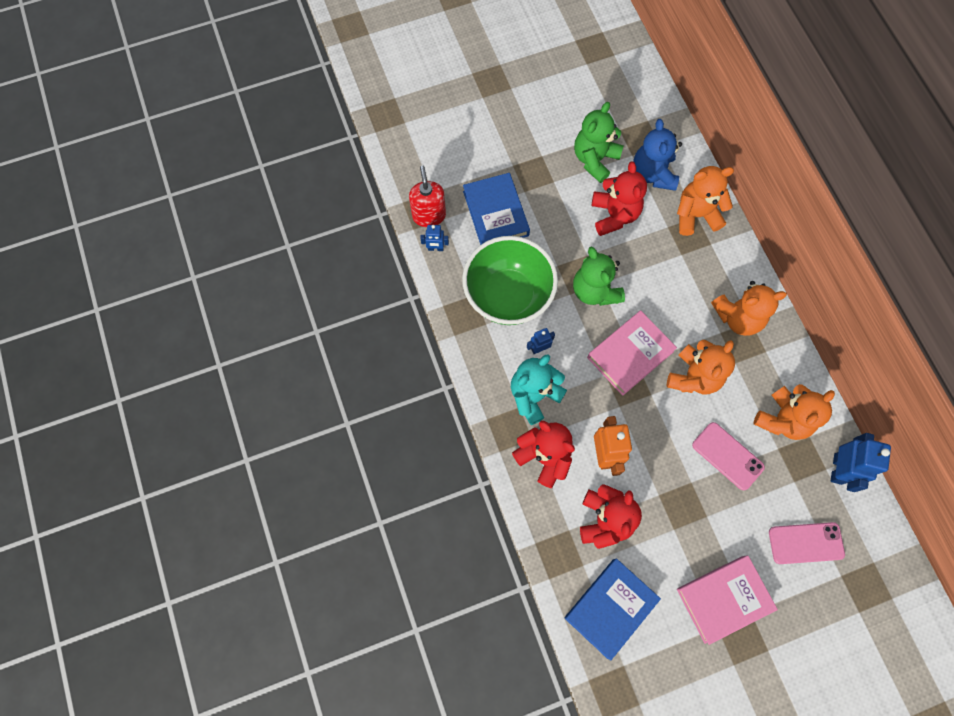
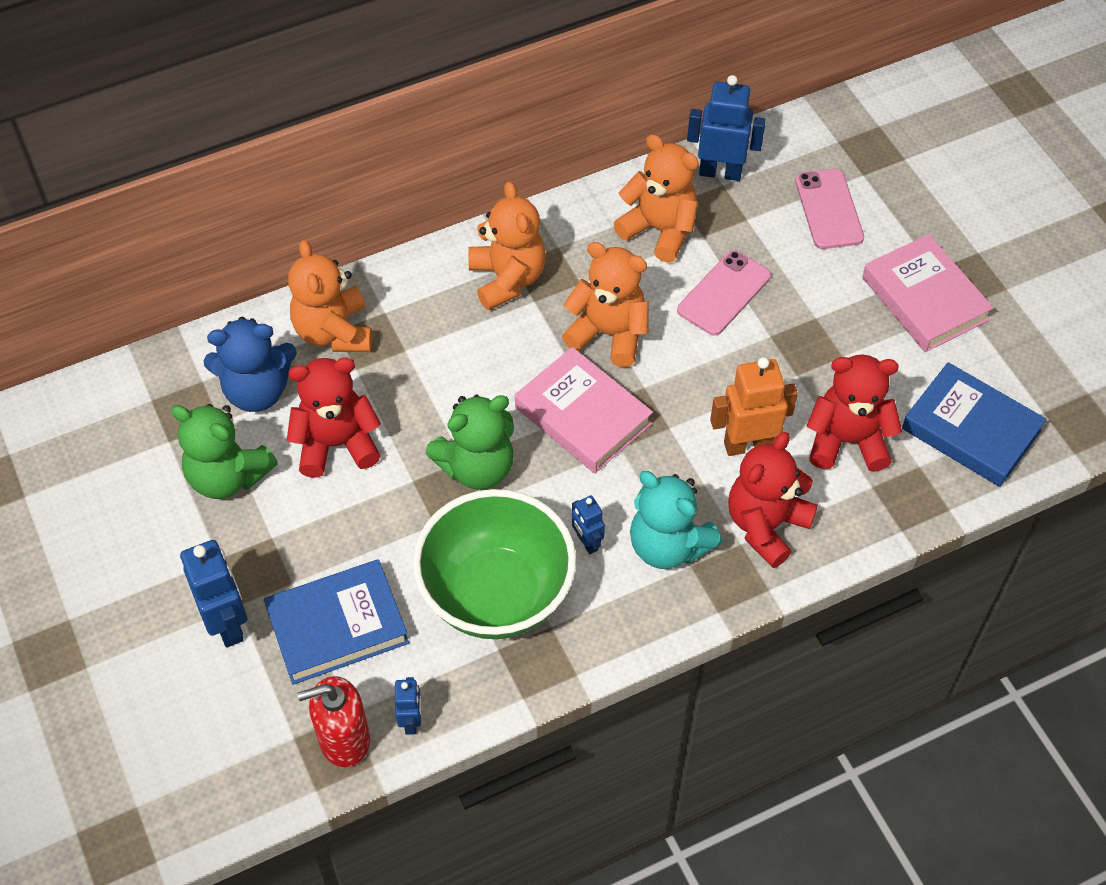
camera: 95 degrees left, 15 degrees down
none -> blue robot [180,540,247,648]

